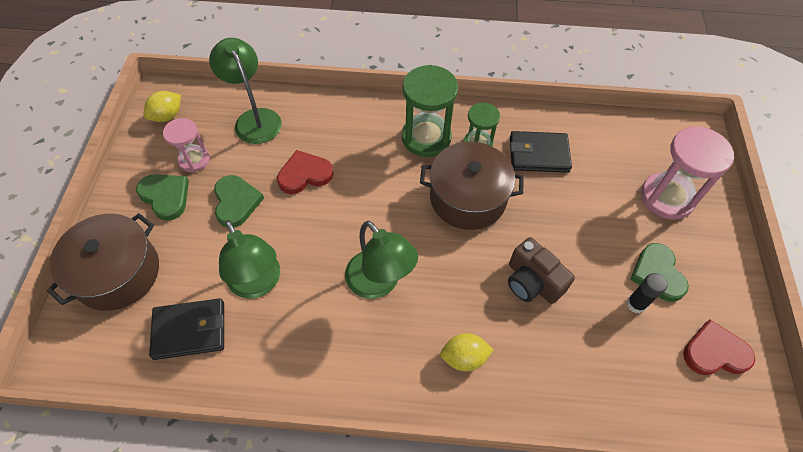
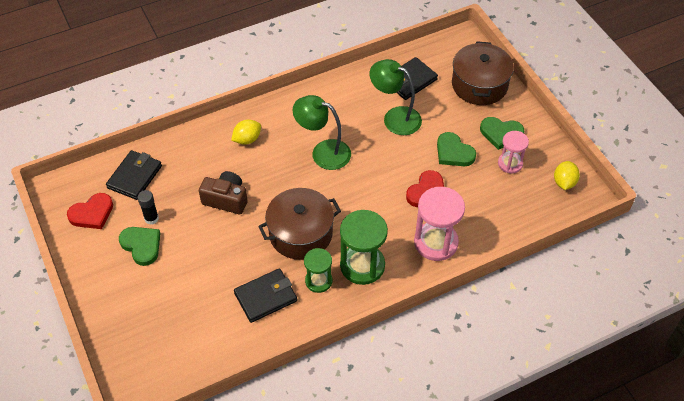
camera: 150 degrees right, 5 degrees down
green lamp [209,38,282,144] -> none
pink hourglass [641,126,734,219] -> pink hourglass moved to [414,187,465,261]
none -> black wallet [106,150,162,200]

